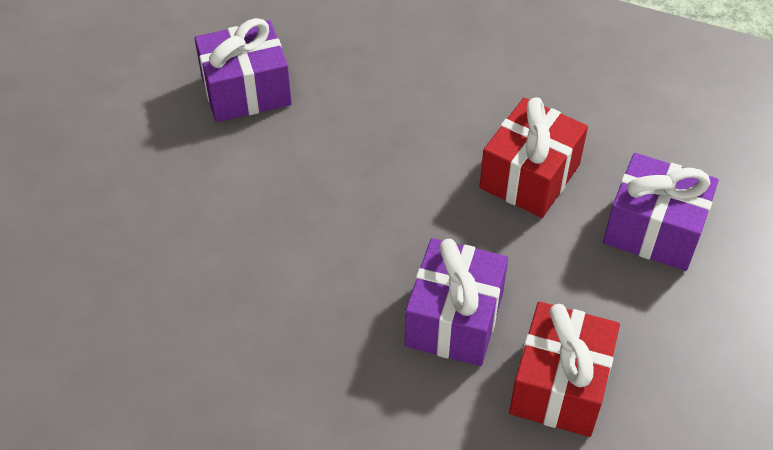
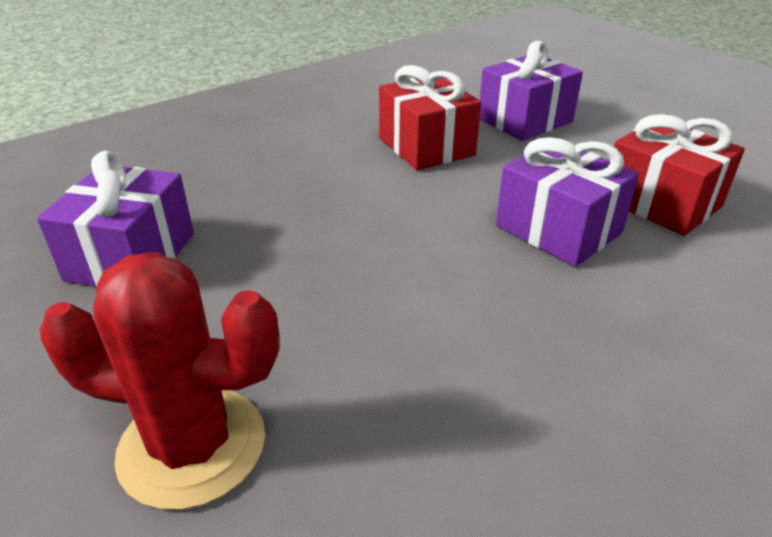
camera: 60 degrees left, 15 degrees down
none -> red cactus [40,252,279,510]

